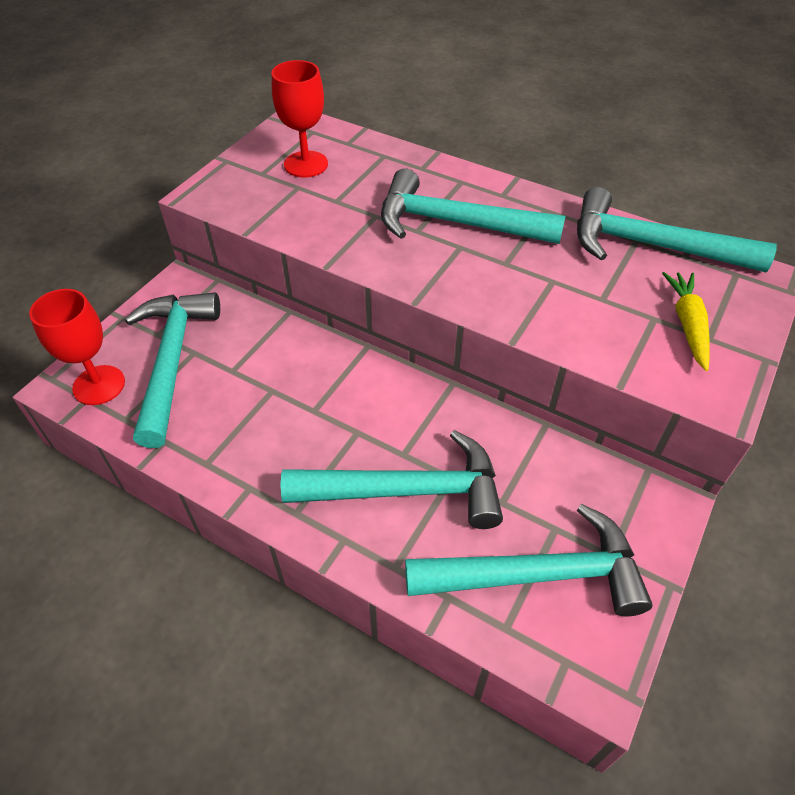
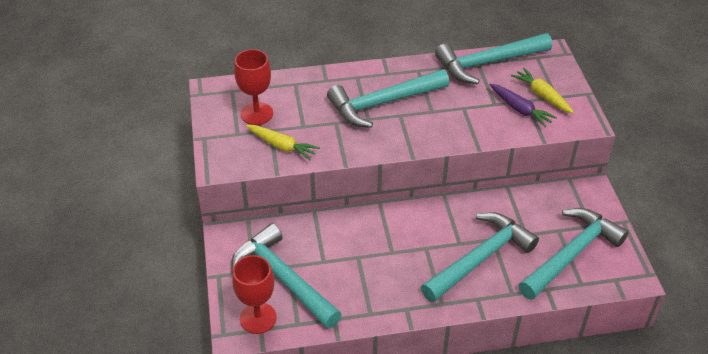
camera: 40 degrees left, 5 degrees down
none -> yellow carrot [246,125,320,161]
none -> purple carrot [489,84,557,127]

